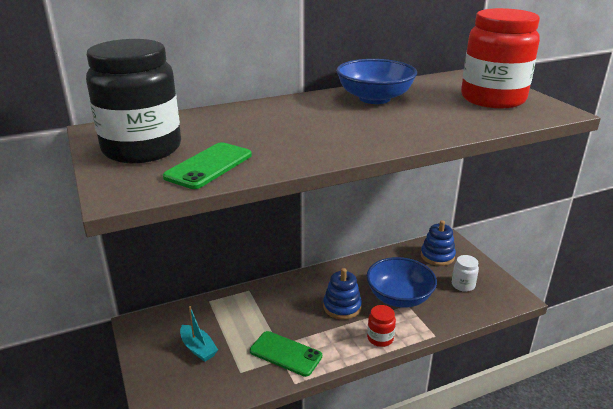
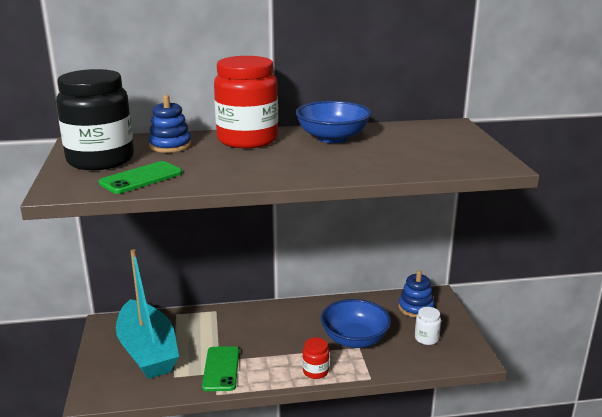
camera: 15 degrees right, 5 degrees down
turquoise boat [180,306,218,362] -> turquoise boat [116,249,179,379], size x2.34
green phone [250,331,322,377] -> green phone turned 45 degrees clockwise [202,346,239,391]
blue stacking toy [323,268,362,319] -> blue stacking toy moved to [148,95,192,153]
red jar [461,8,540,108] -> red jar moved to [214,56,278,148]

